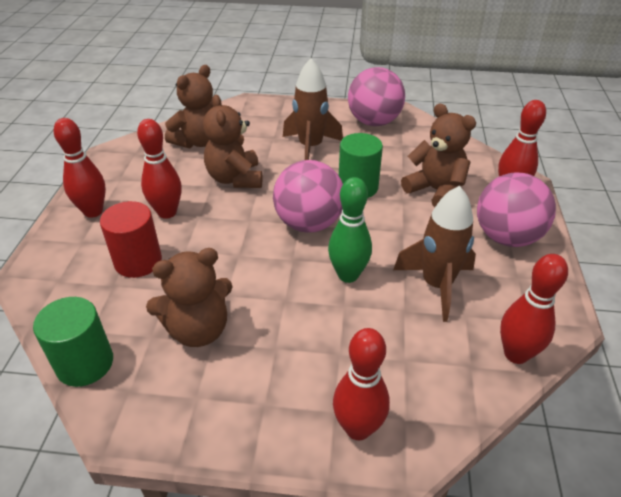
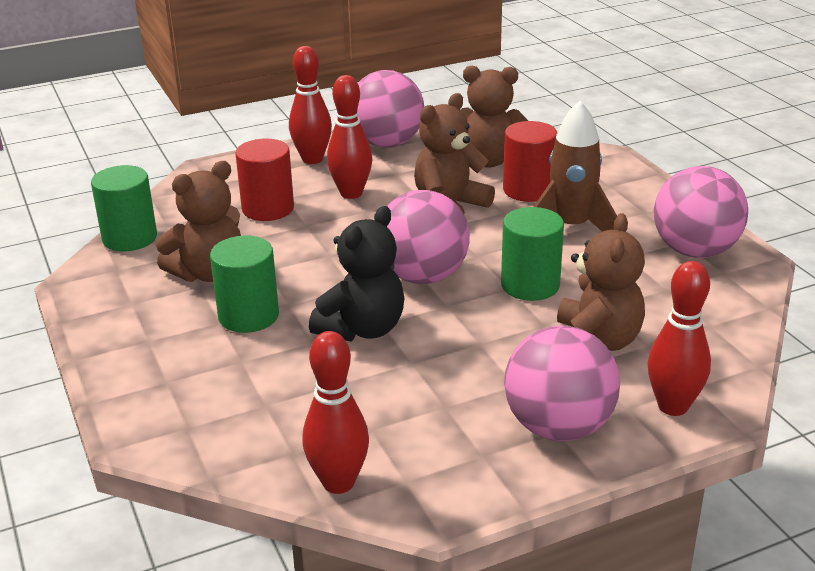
camera: 60 degrees right, 10 degrees down
brown teddy bear [146,248,232,347] -> brown teddy bear turned 75 degrees counterclockwise [156,161,241,282]
green bowling pin [328,177,372,283] -> black teddy bear [309,206,405,341]
red bowling pin [333,328,390,440] -> none
brown rocket [393,186,476,322] -> none
none -> green cylinder [210,236,279,333]
none -> pink ball [357,70,424,147]
none -> red cylinder [503,121,557,202]

